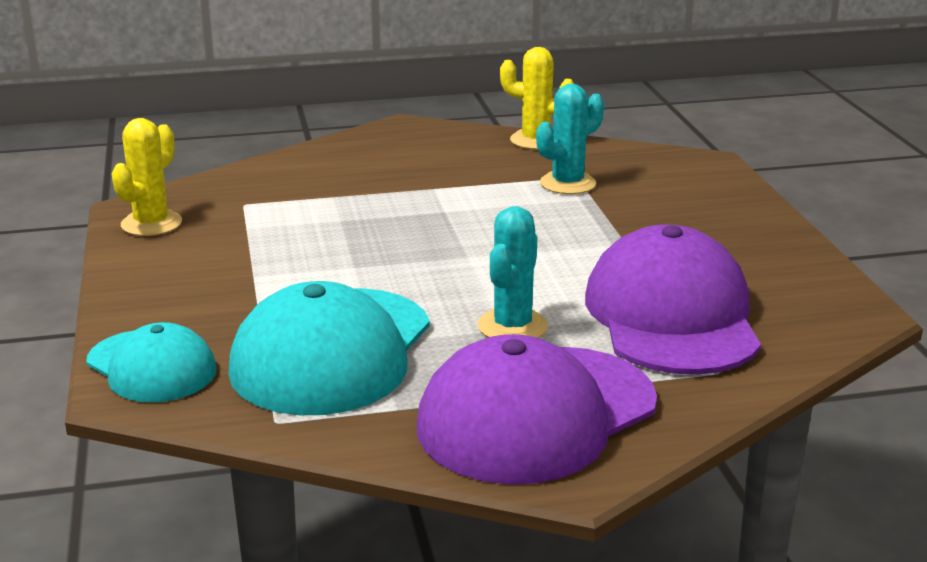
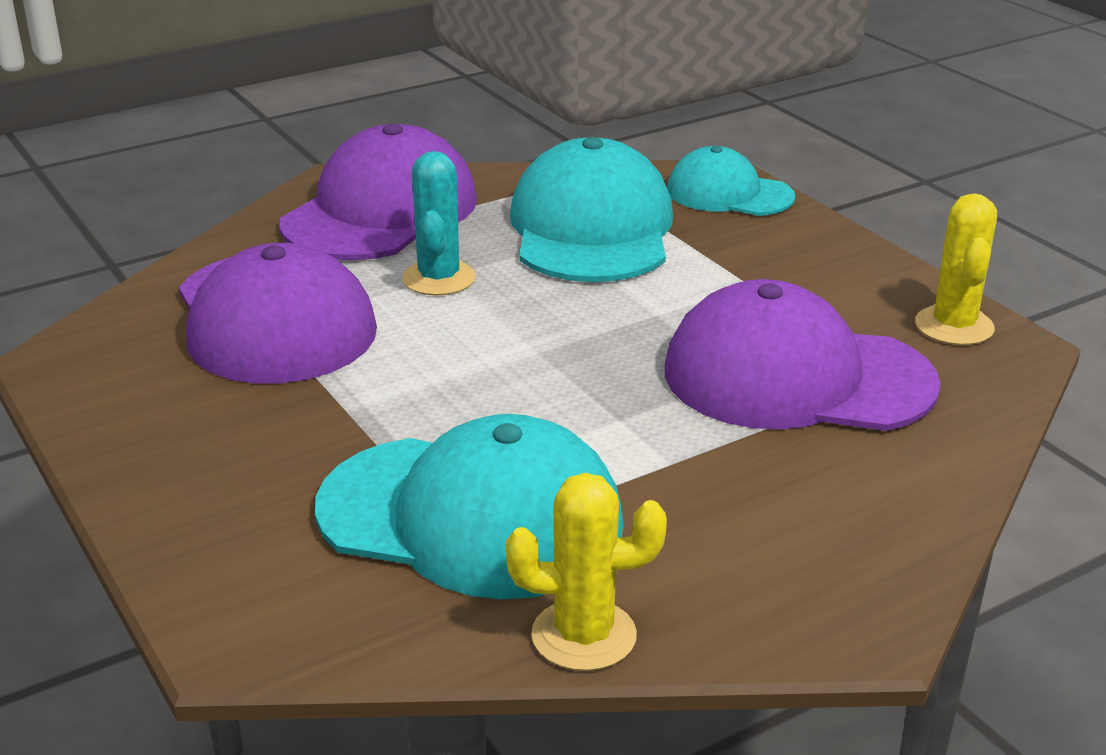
camera: 160 degrees right, 5 degrees up
turquoise cactus [536,84,604,194] -> turquoise cap [315,414,624,600]
none -> purple cap [665,279,941,431]

